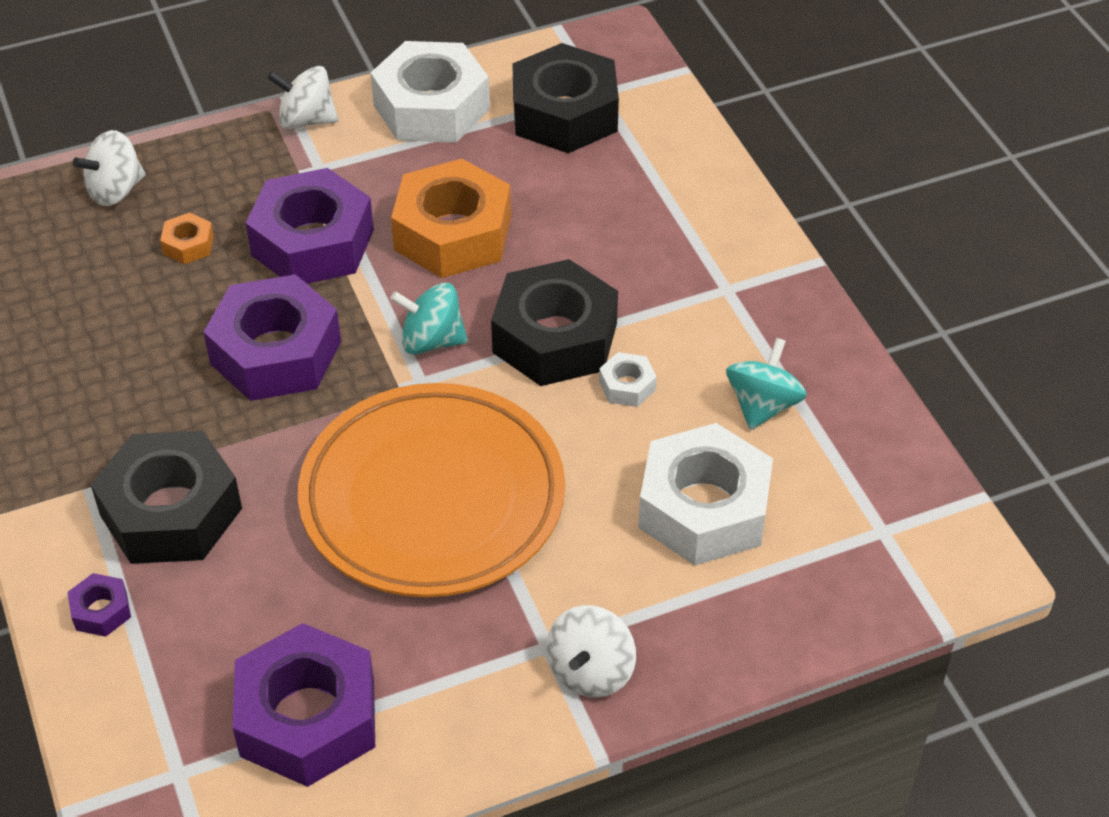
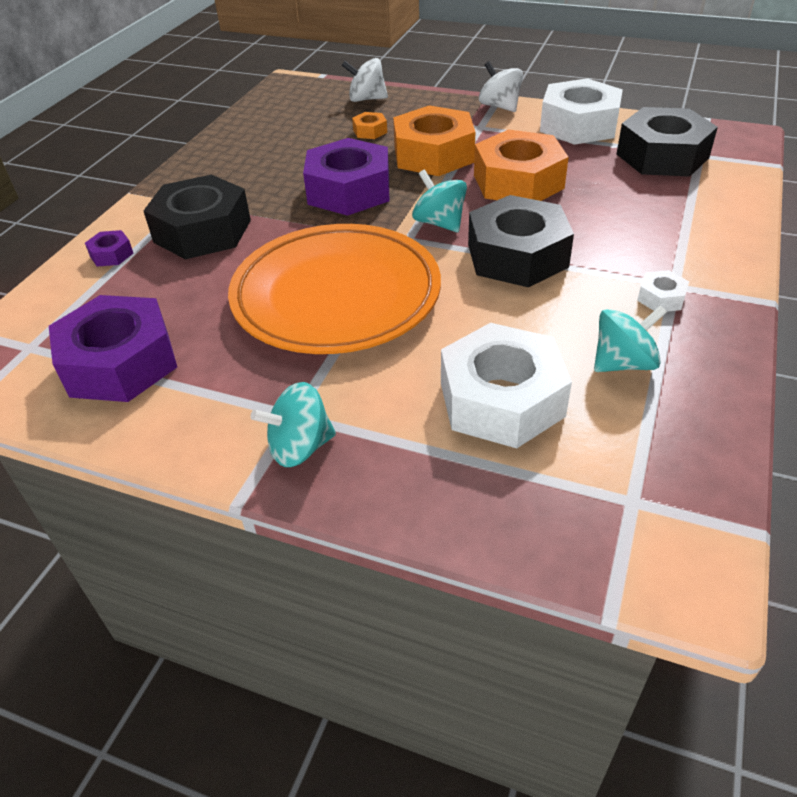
camera: 45 degrees right, 5 degrees down
purple nut [246,168,374,284] -> orange nut [393,105,475,176]
white spinning top [546,605,636,698] -> turquoise spinning top [251,382,336,467]
white nut [599,352,656,407] -> white nut moved to [637,270,689,312]

